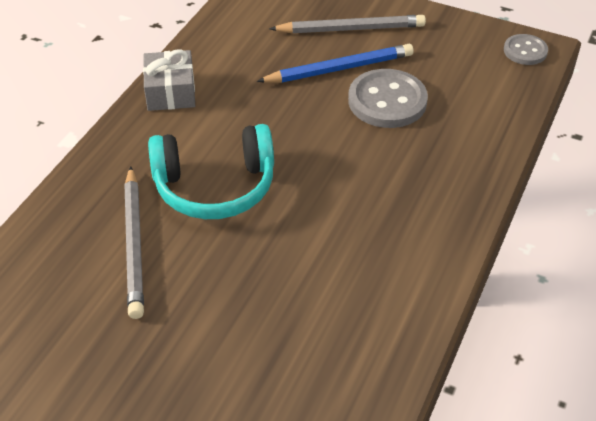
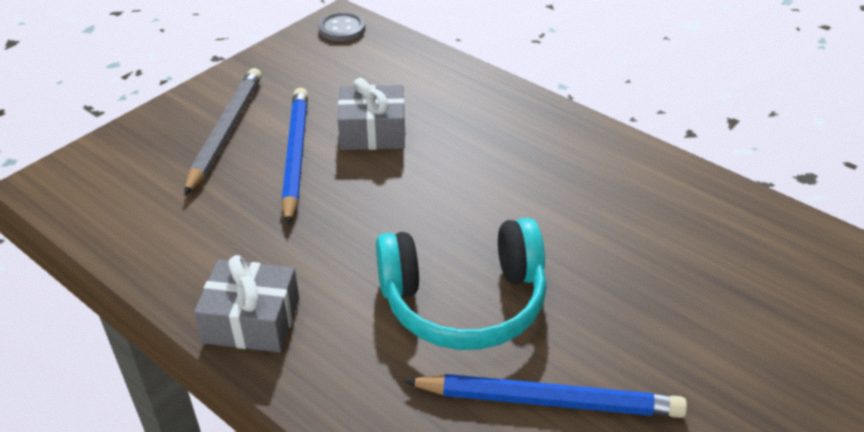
camera: 75 degrees left, 5 degrees down
grey pencil [124,166,144,319] -> blue pencil [404,374,687,418]
turquoise headphones [148,124,274,219] -> turquoise headphones turned 75 degrees clockwise [376,218,546,350]
grey button [348,69,428,128] -> grey gift [338,78,405,150]

